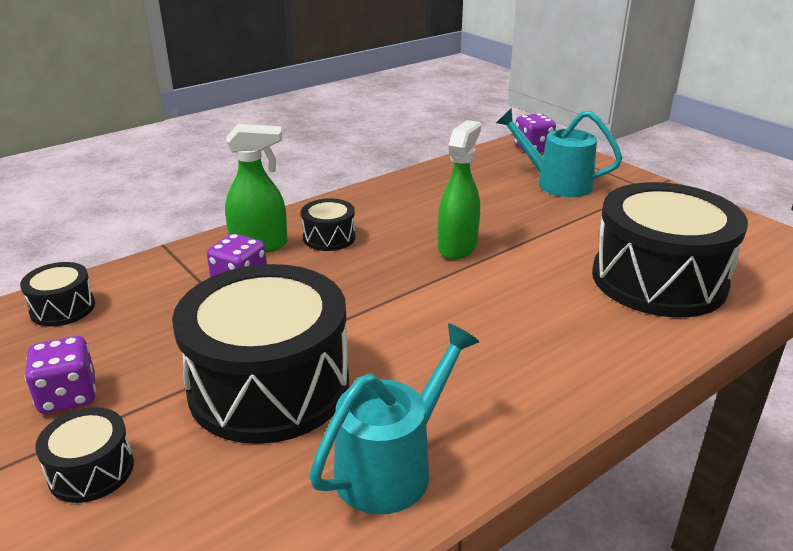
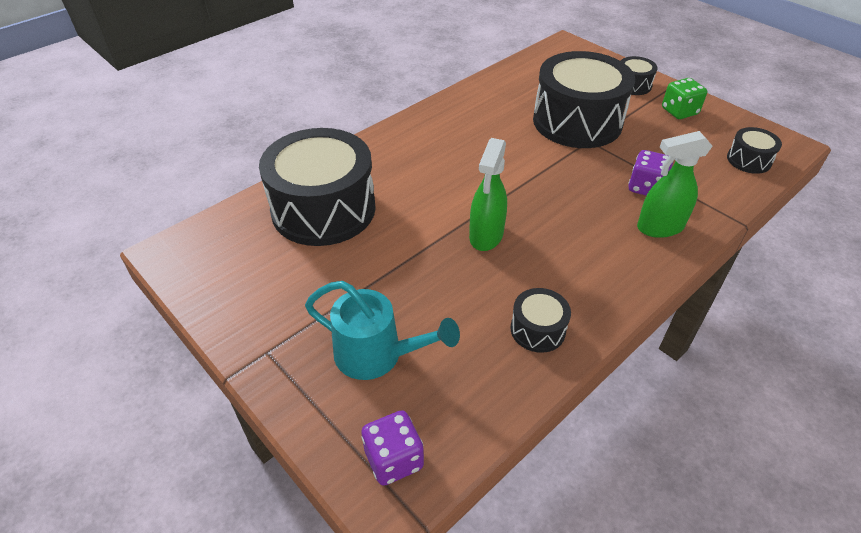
camera: 175 degrees right, 15 degrees up
purple dice [25,336,96,414] -> green dice [662,78,707,119]
black drum [301,198,355,251] -> black drum moved to [510,288,571,353]
turquoise watering can [309,323,480,514] -> none

